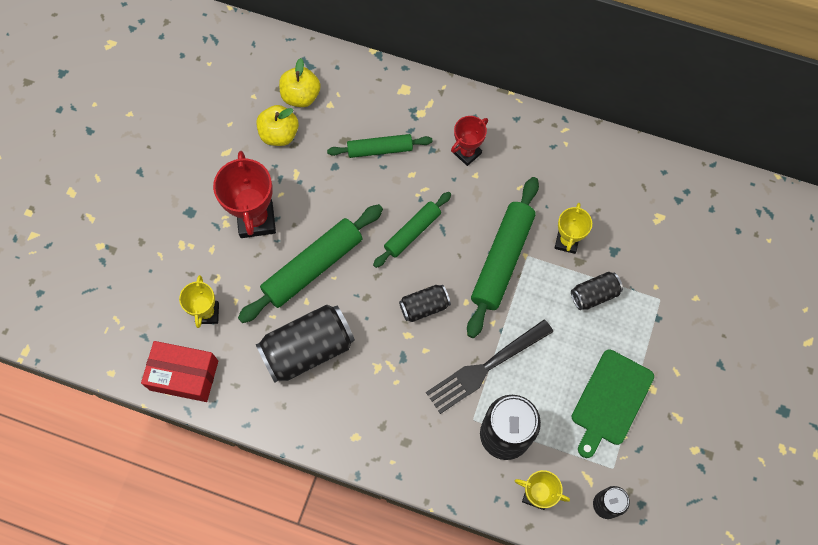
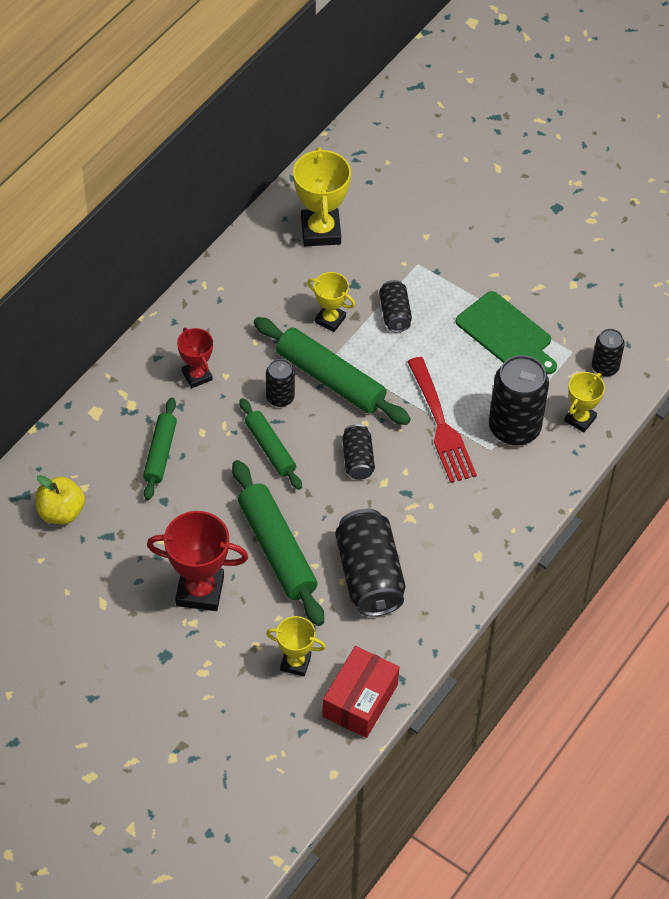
camera: 75 degrees left, 15 degrees down
yellow apple [256,105,299,146] -> none
black fork [426,319,553,414] -> red fork [407,357,477,483]
none -> black can [266,359,295,407]
none -> yellow trophy [293,147,351,246]

